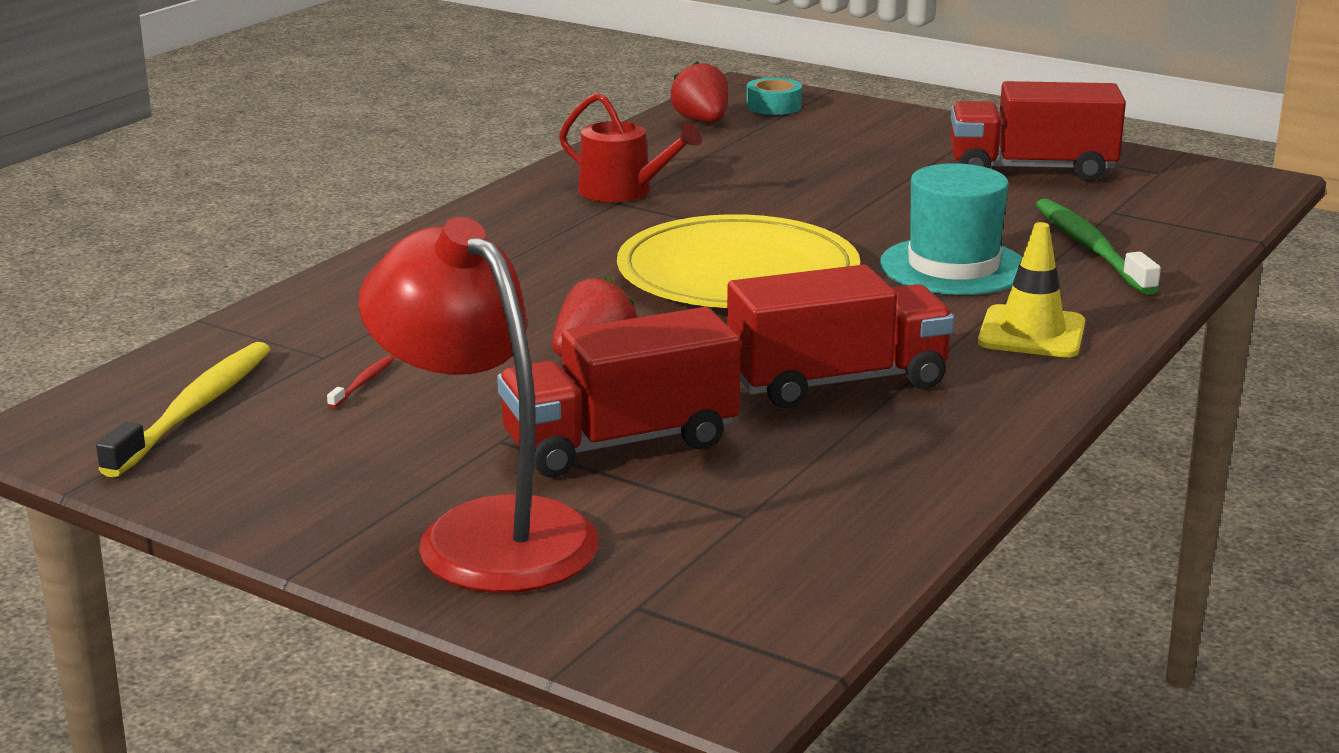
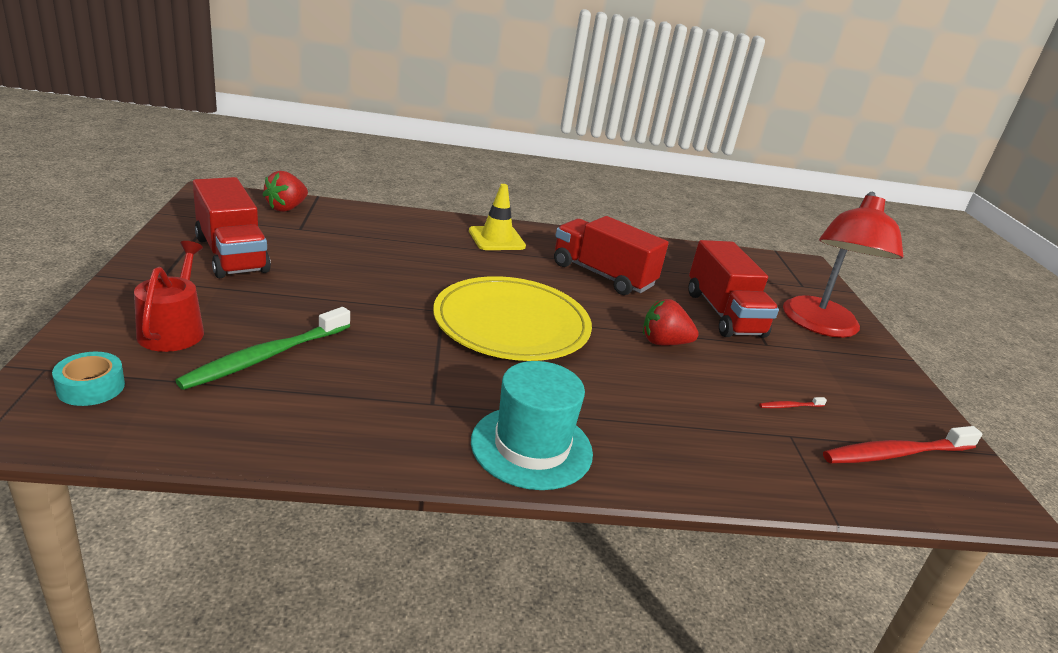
camera: 130 degrees left, 5 degrees up
yellow toothbrush [96,342,271,478] -> red toothbrush [823,426,982,464]
red truck [497,307,741,477] -> red truck turned 45 degrees clockwise [688,240,779,338]
red watering can [559,93,702,202] -> red watering can moved to [134,241,204,352]
red strawberry [671,61,728,122] -> red strawberry moved to [263,171,308,212]
turquoise hat [880,163,1022,295] -> turquoise hat moved to [471,361,593,490]
green toothbrush [1035,199,1161,295] -> green toothbrush moved to [175,307,350,390]

